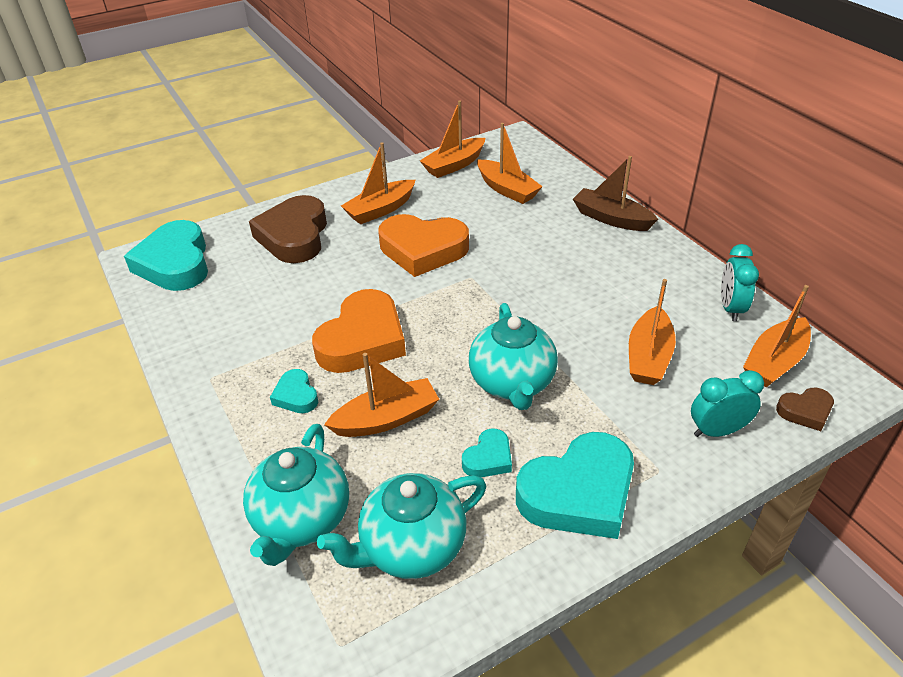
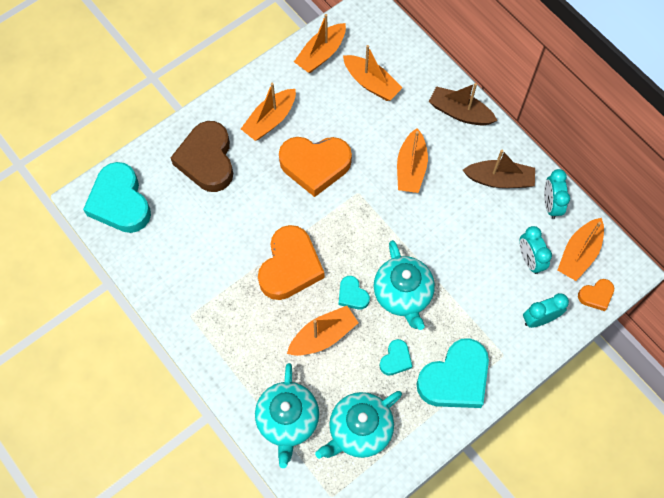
camera: 10 degrees left, 25 degrees up
turquoise heart [270,369,318,413] -> turquoise heart moved to [339,276,370,310]
orange boat [629,279,676,385] -> orange boat moved to [397,128,428,193]
brown heart [776,388,834,431] -> orange heart [578,279,614,311]
none -> brown boat [463,150,535,188]
none -> turquoise clock [519,226,552,274]

